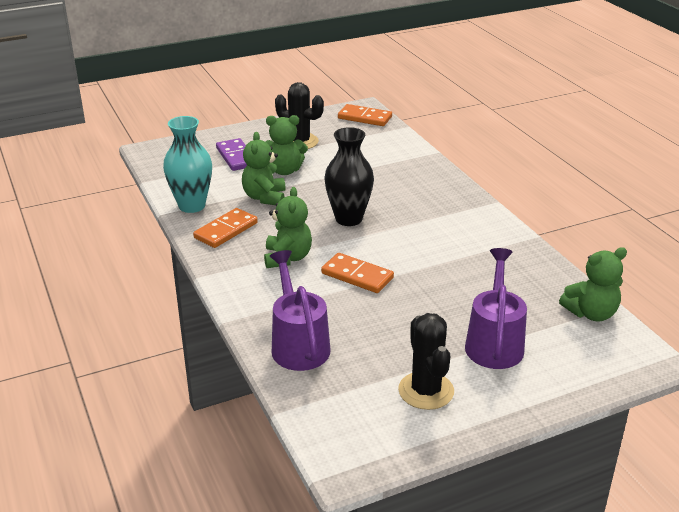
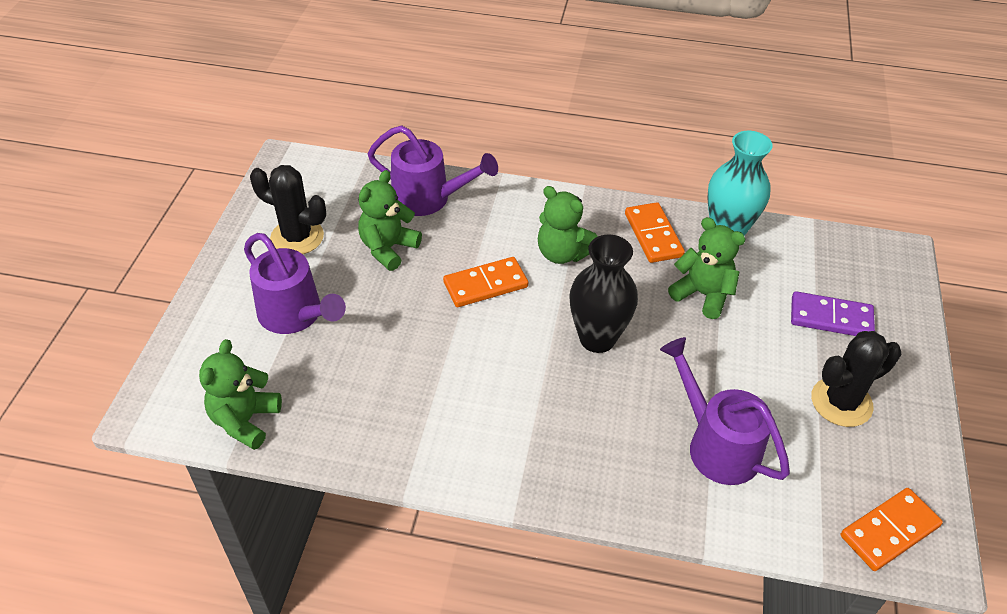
camera: 125 degrees right, 15 degrees up
green teddy bear [266,115,308,175] -> green teddy bear moved to [358,170,422,271]
none -> purple watering can [660,337,790,485]

